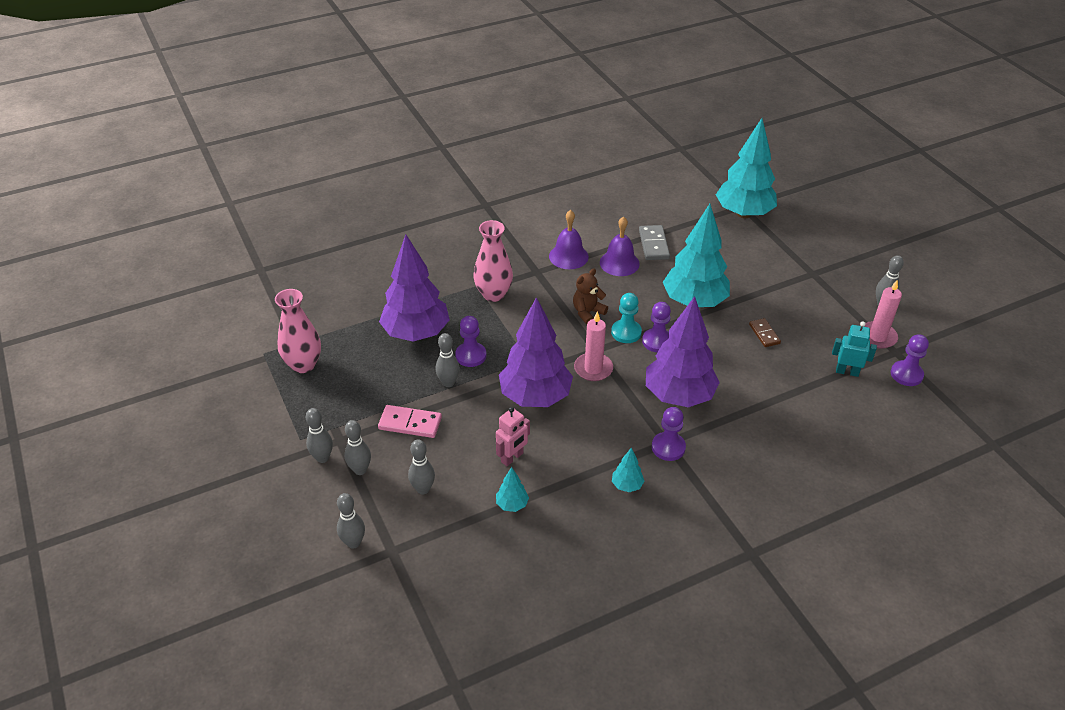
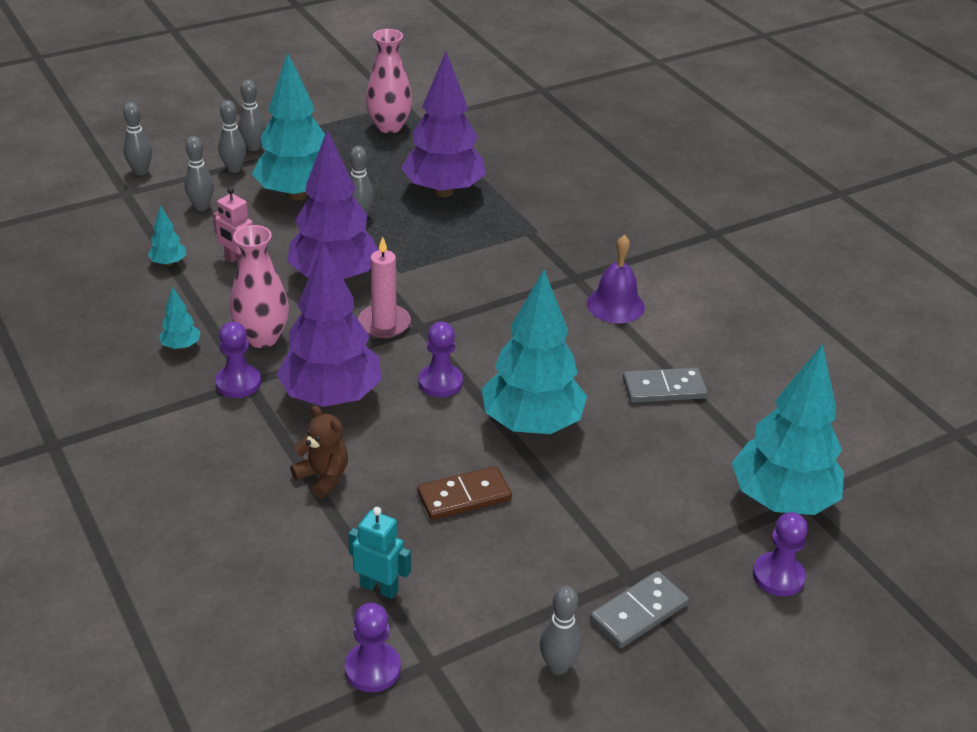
camera: 85 degrees right, 5 degrees down
pink domino [378,405,442,438] -> turquoise tree [252,53,325,200]
purple pawn [455,316,486,367] -> purple pawn moved to [753,512,808,596]
pink vase [473,220,513,302] -> pink vase moved to [230,225,289,348]
brown teddy bear [573,268,608,325] -> brown teddy bear moved to [290,406,348,498]
purple bell [600,216,640,276] -> none
turquoise pawn [611,293,642,343] -> none
brown domino [749,318,781,347] -> brown domino [417,466,512,520], size x1.50
turquoise robot [832,321,877,377] -> turquoise robot turned 75 degrees counterclockwise [348,507,411,599]
pink candle [864,280,902,349] -> none
none -> grey domino [590,571,689,648]

